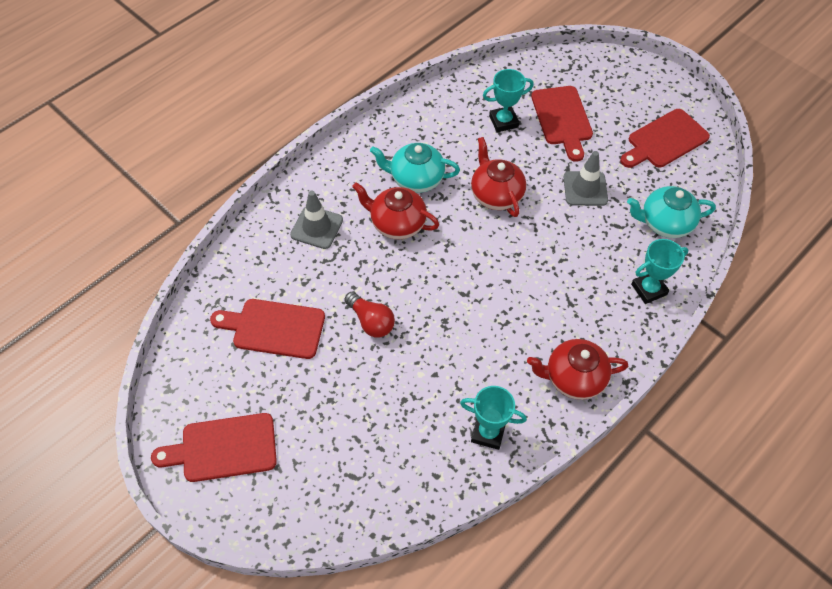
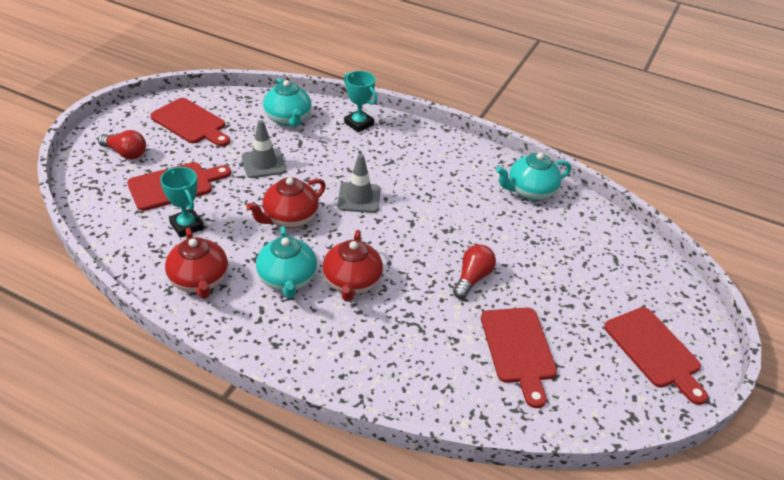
camera: 110 degrees left, 15 degrees down
grey traffic cone [290,191,343,249] -> grey traffic cone moved to [338,154,380,213]
turquoise trophy [460,386,527,450] -> turquoise teapot [496,152,571,200]
red teapot [527,339,628,400] -> red teapot moved to [165,228,228,299]
none -> red light bulb [98,130,146,160]

